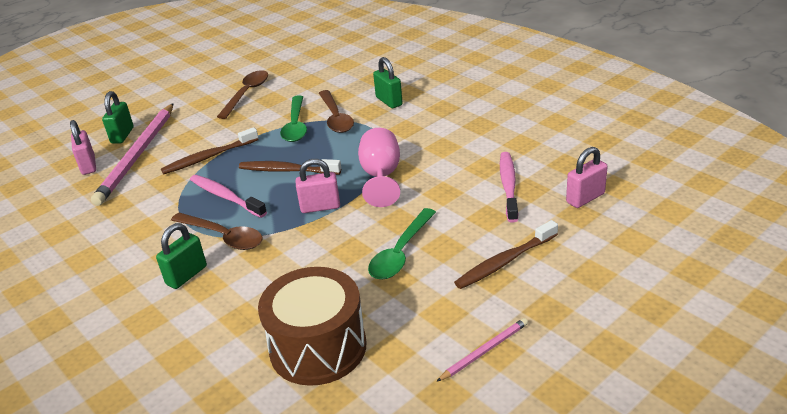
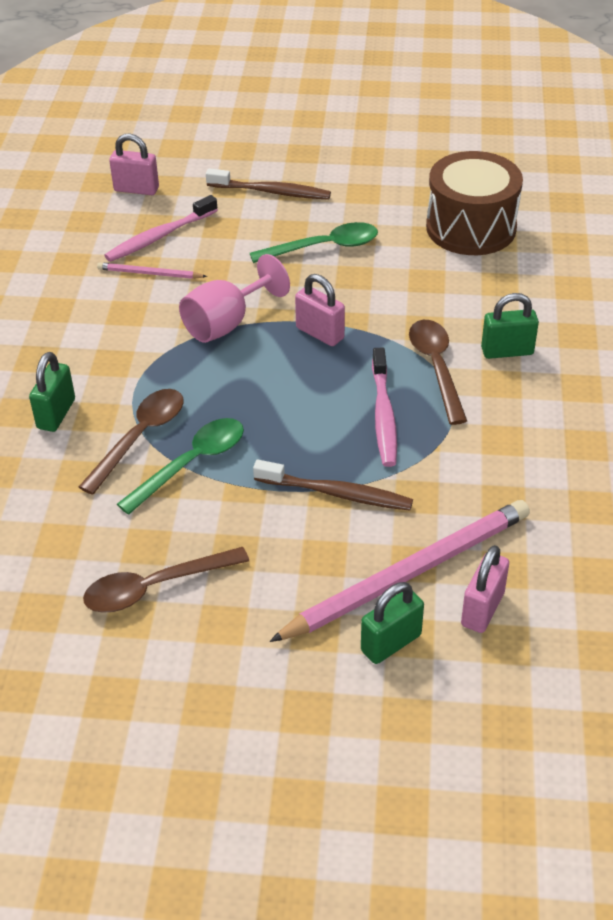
camera: 135 degrees left, 10 degrees up
brown toothbrush [239,159,341,175] -> none
pink pencil [436,318,528,382] -> pink pencil moved to [97,262,207,279]

